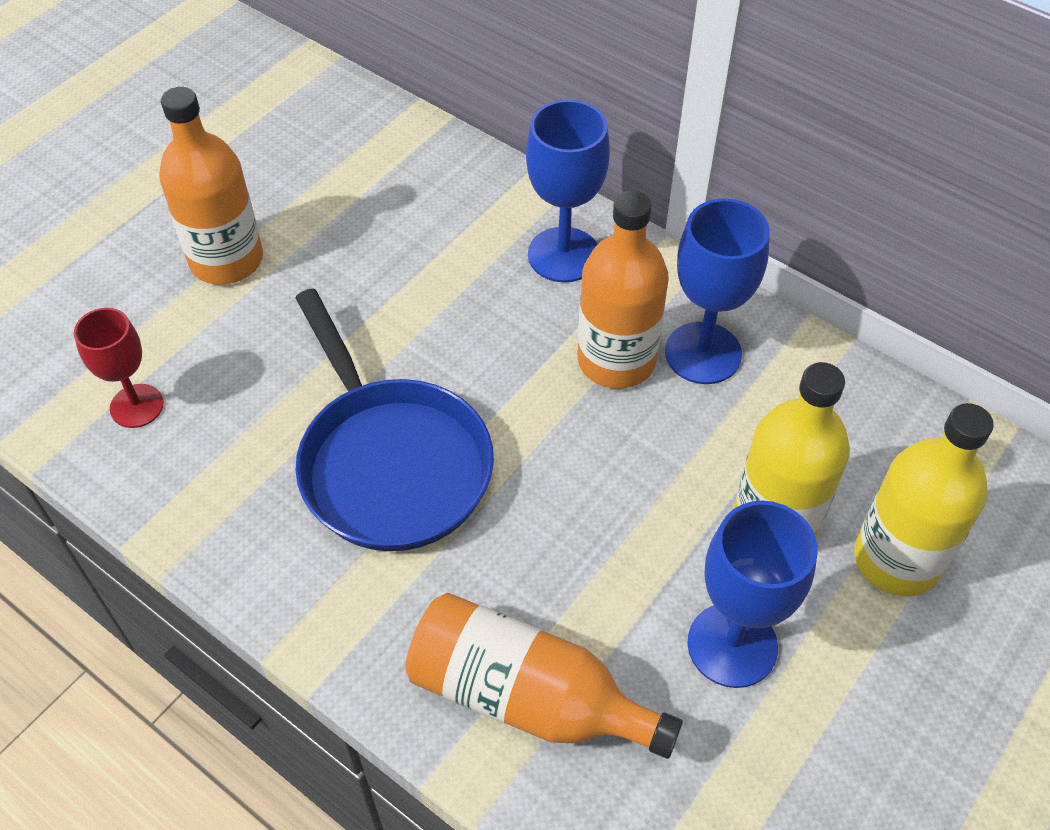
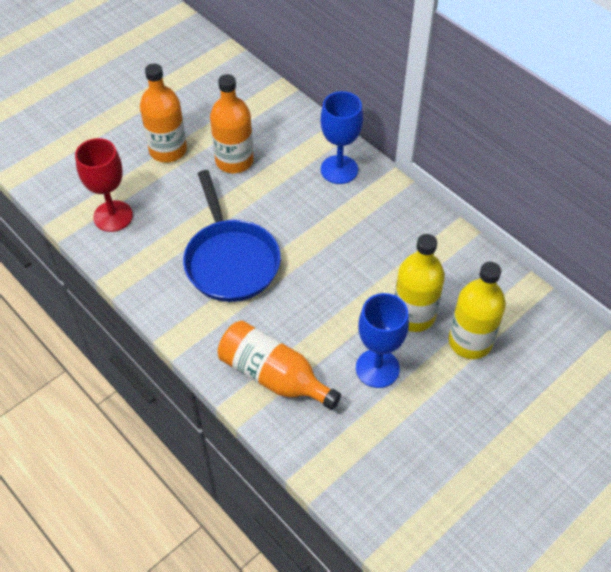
camera: 10 degrees right, 0 degrees up
red goblet [74,308,164,428] -> red goblet [75,138,133,232], size x1.50
orange bottle [578,191,669,389] -> orange bottle moved to [210,74,253,173]
blue goblet [665,198,770,384] -> none

